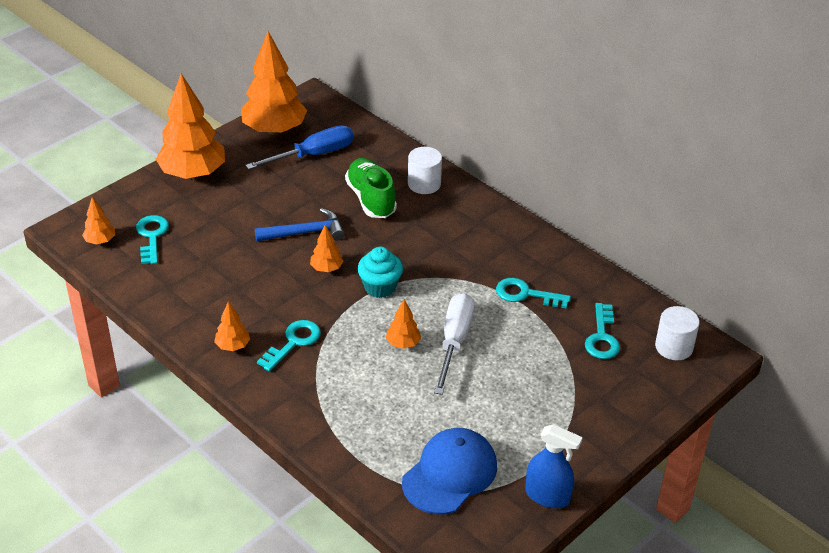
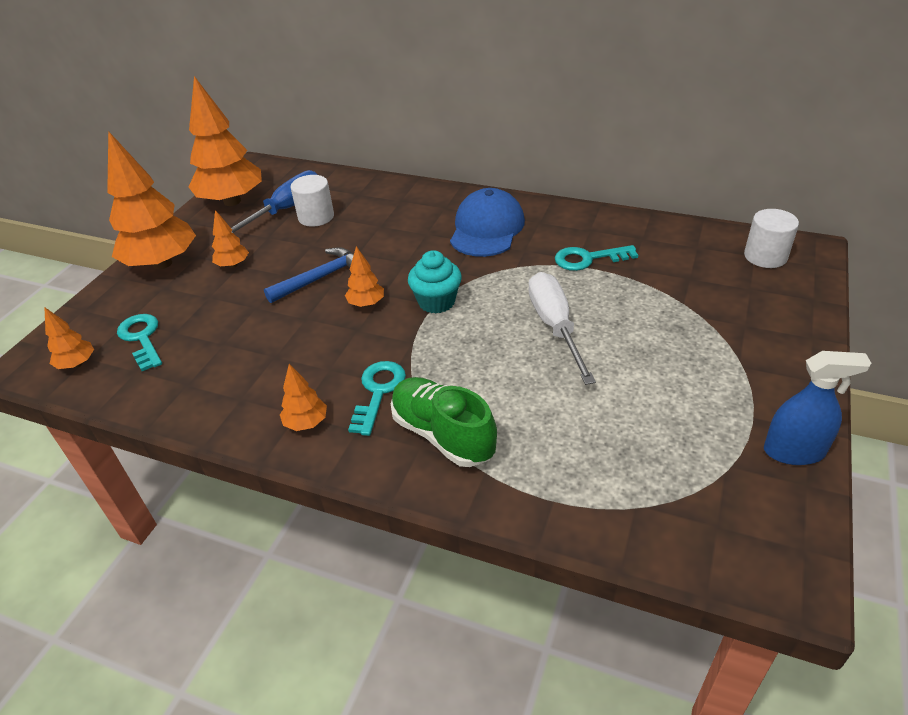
camera: 20 degrees left, 0 degrees up
green shoe [345,158,397,218] -> green shoe moved to [391,377,497,467]
orange tree [386,299,421,349] -> orange tree moved to [212,210,249,268]
blue cap [402,428,497,514] -> blue cap moved to [450,188,525,257]
white cylinder [408,147,442,194] -> white cylinder moved to [291,175,334,227]
turquoise key [585,303,620,359] -> none

